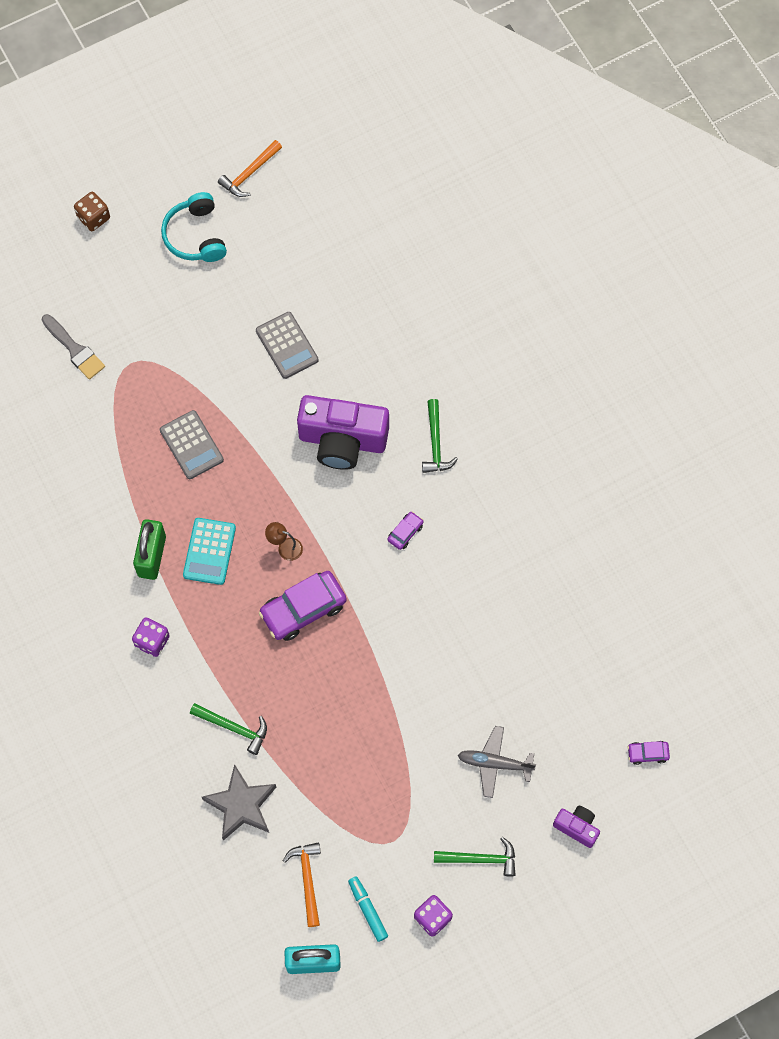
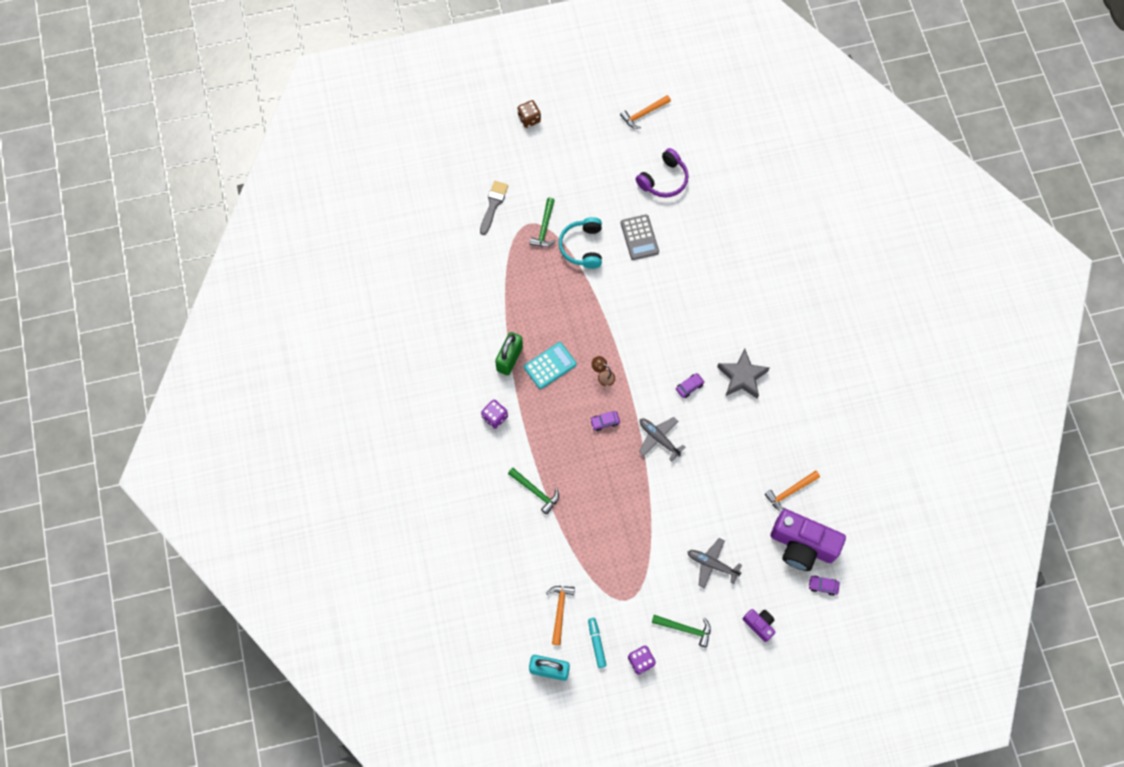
camera: 15 degrees right, 0 degrees up
grey brush [42,314,105,380] -> grey brush turned 135 degrees counterclockwise [480,181,508,235]
grey calculator [160,410,224,479] -> none
turquoise headphones [161,192,227,262] -> turquoise headphones moved to [559,217,602,269]
turquoise calculator [183,518,236,585] -> turquoise calculator turned 150 degrees counterclockwise [524,342,577,389]
grey star [202,764,276,841] -> grey star moved to [717,349,770,399]
purple car [259,571,347,641] -> purple car [590,411,620,431], size x0.48
purple camera [297,395,389,470] -> purple camera moved to [771,509,846,571]
green hammer [422,399,458,473] -> green hammer moved to [530,198,556,247]
none -> purple headphones [636,148,689,198]
none -> grey plane [639,417,686,461]
none -> orange hammer [765,471,820,511]

